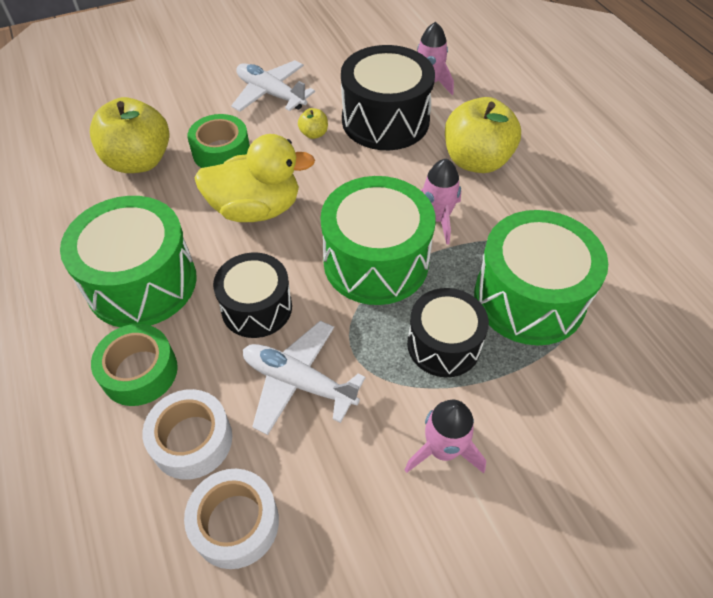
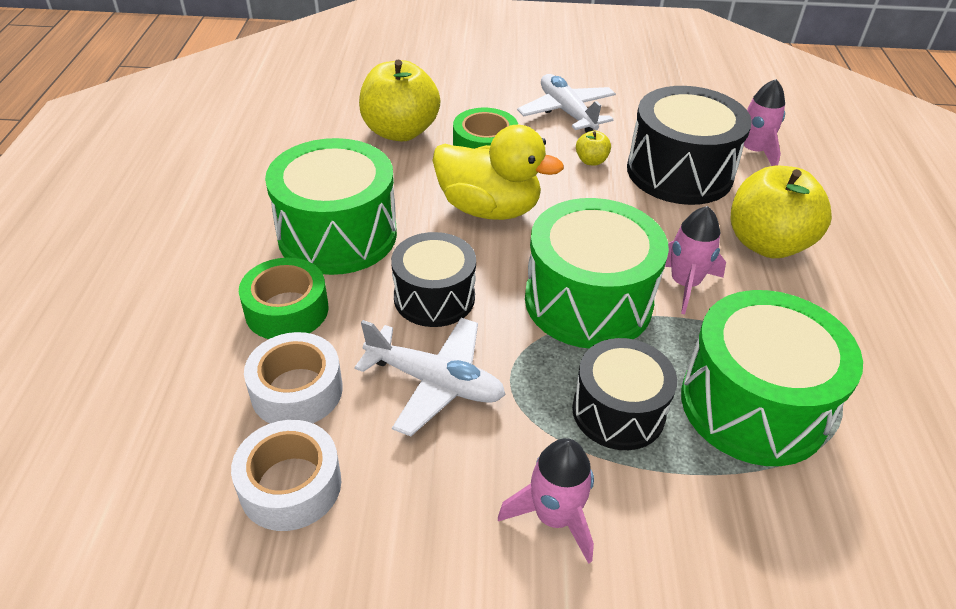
camera: 25 degrees right, 10 degrees down
white plane [243,321,366,435] -> white plane turned 150 degrees clockwise [354,318,506,436]

